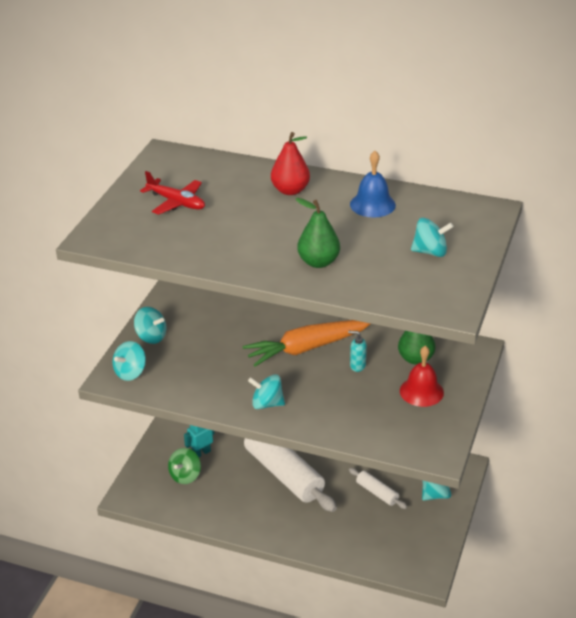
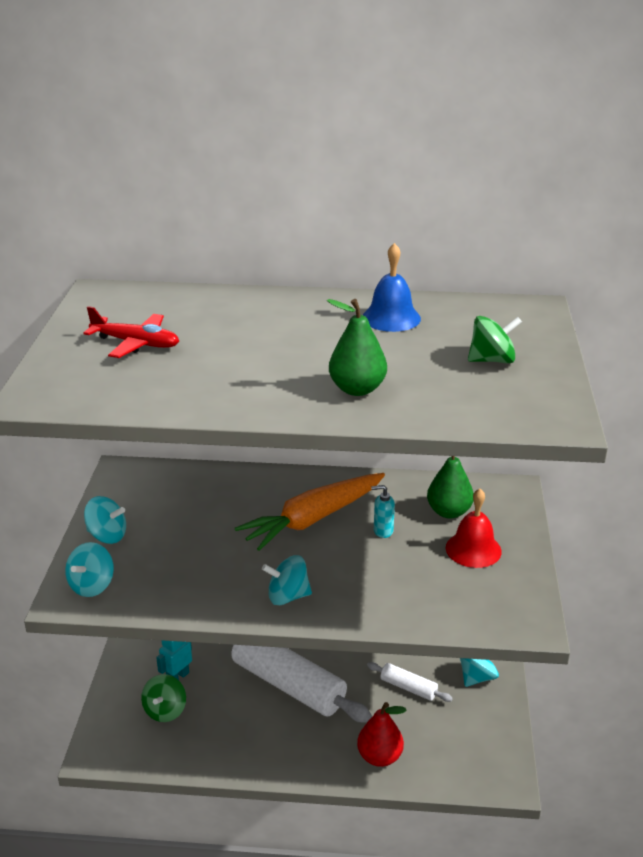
camera: 15 degrees left, 5 degrees down
red pear [271,132,310,195] -> red pear moved to [357,702,407,767]
turquoise spinning top [411,218,453,257] -> green spinning top [468,316,522,363]

